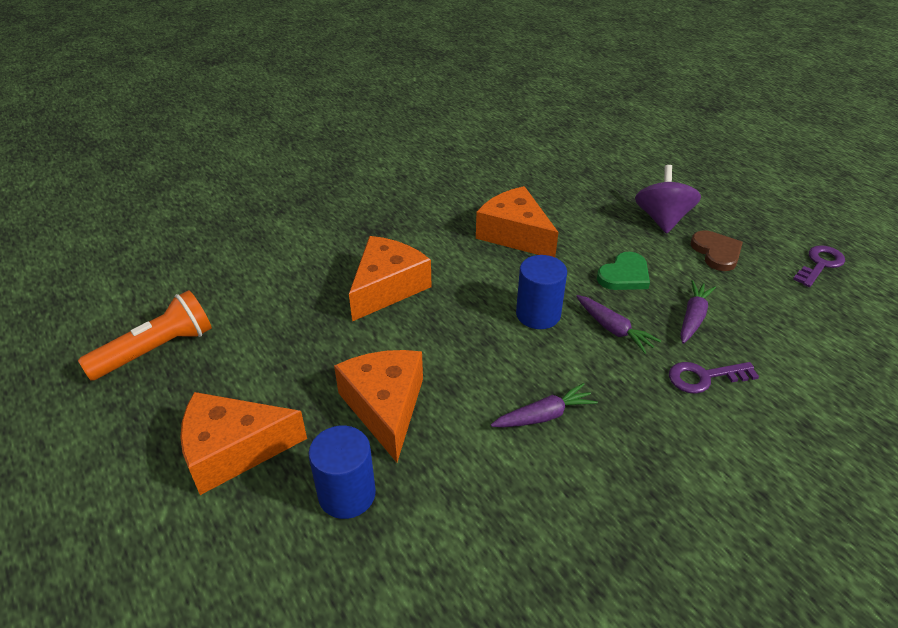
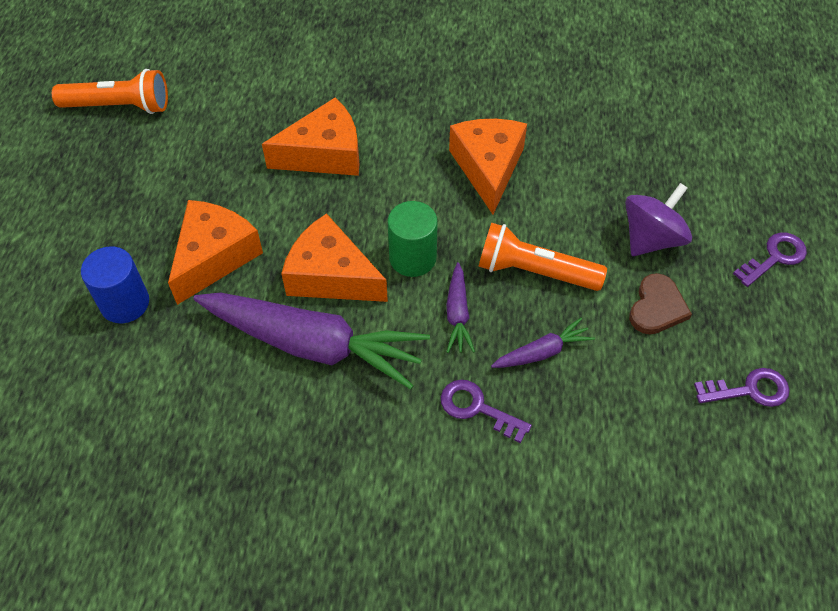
camera: 40 degrees right, 15 degrees up
orange cheese [180,392,307,495] -> orange cheese moved to [281,213,388,302]
purple carrot [491,383,598,427] -> purple carrot [193,292,430,389], size x2.23
blue cylinder [516,255,567,329] -> green cylinder [387,201,438,277]
green heart [597,252,650,290] -> orange flashlight [479,223,607,291]
none -> purple key [733,233,807,287]

